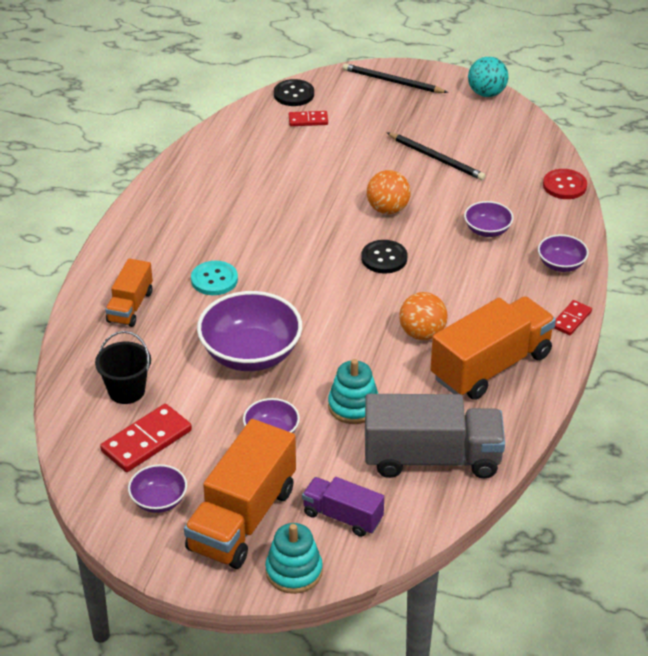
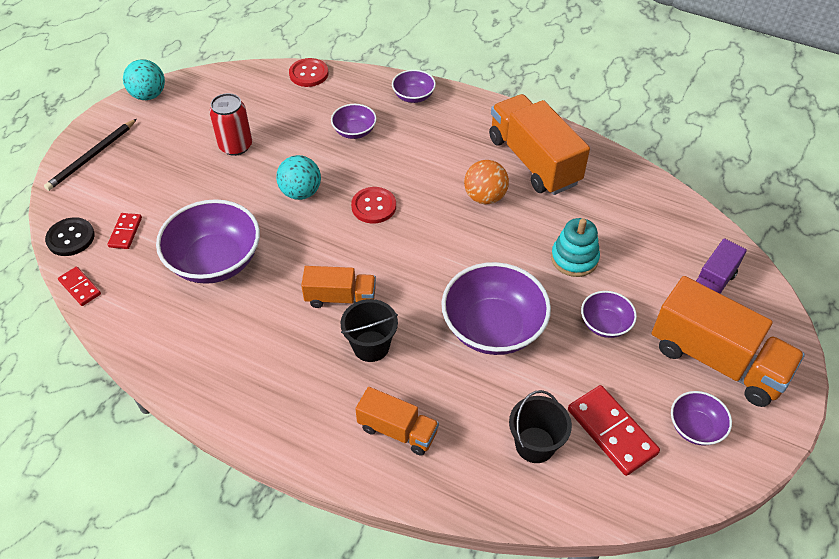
camera: 80 degrees left, 10 degrees up
turquoise button [191,261,238,295] -> black bucket [341,299,398,362]
turquoise stacking toy [265,523,323,594] -> none
black button [361,240,408,274] -> red button [351,187,396,224]
grey truck [365,394,505,478] -> none
orange ball [367,170,411,214] -> turquoise ball [276,155,321,200]
black pencil [386,132,486,180] -> red can [209,93,252,156]
red domino [554,300,592,335] -> red domino moved to [58,267,101,306]
none -> purple bowl [156,199,260,284]
none -> orange truck [301,266,376,308]

